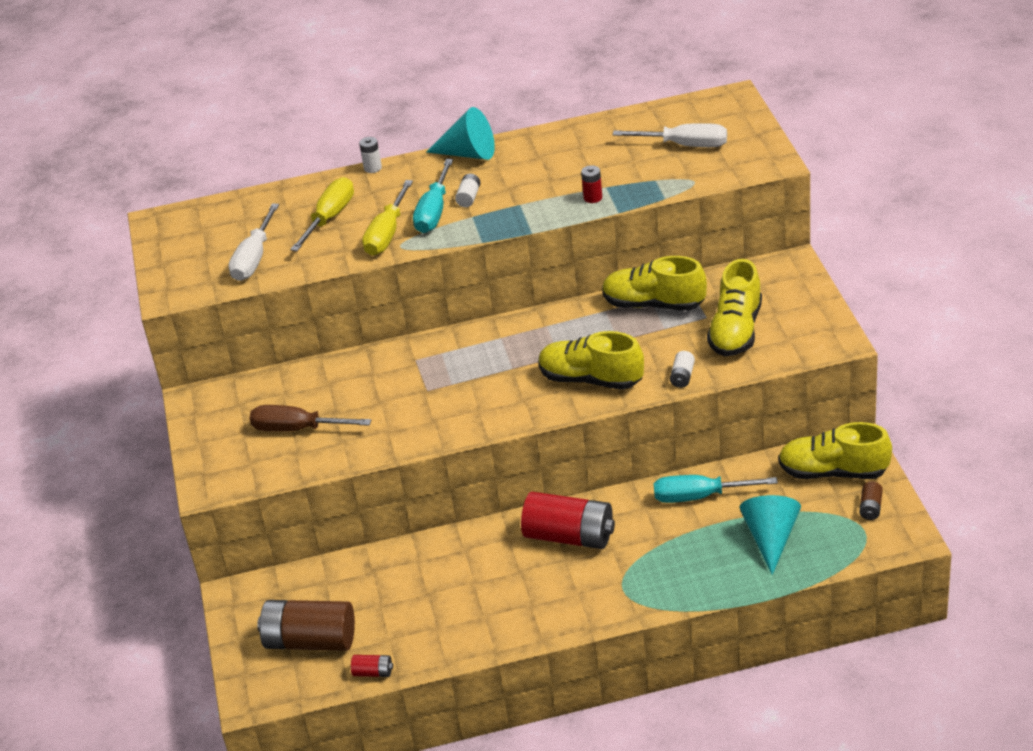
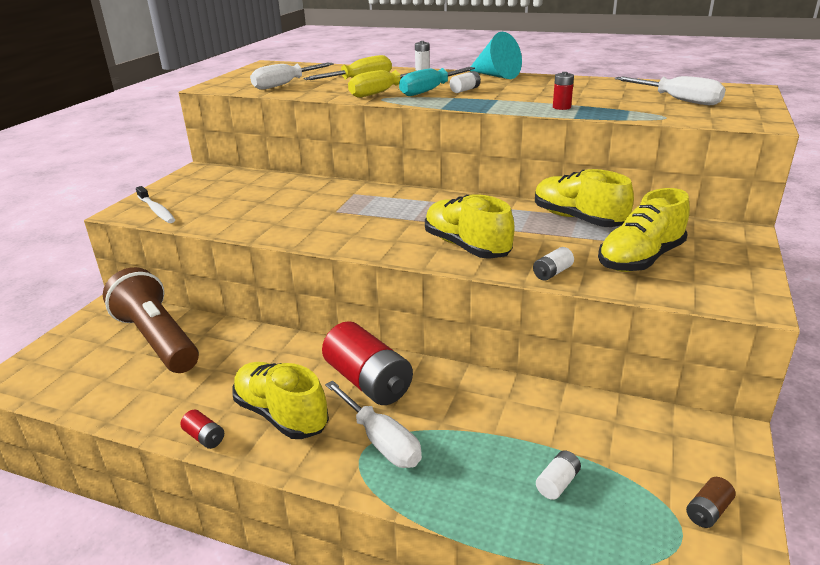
camera: 30 degrees right, 10 degrees down
brown screwdriver [249,405,371,432] -> none
brown battery [257,600,355,651] -> none
red battery [351,655,393,677] -> red battery moved to [180,410,224,449]
turquoise screwdriver [654,475,778,503] -> none
turquoise cone [740,495,801,575] -> white battery [536,450,581,500]
yellow shoe [778,422,892,479] -> yellow shoe moved to [232,362,329,439]
none -> brown flashlight [103,267,199,373]
none -> white toothbrush [136,186,175,223]
none -> white screwdriver [325,381,422,468]

